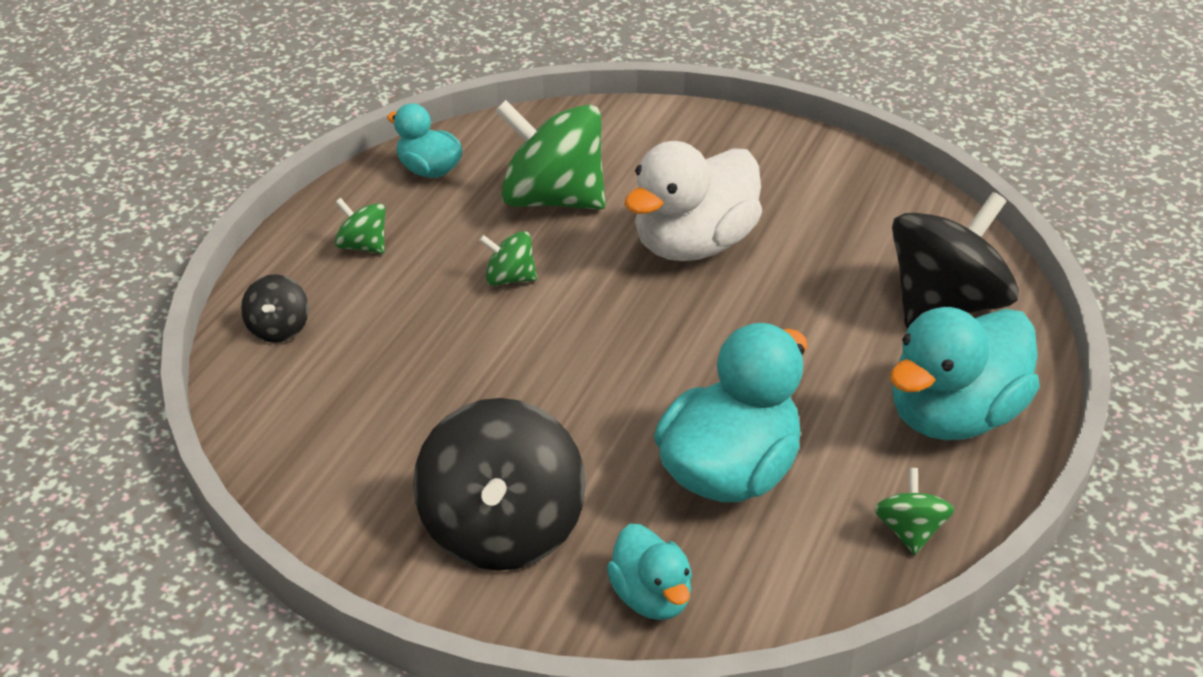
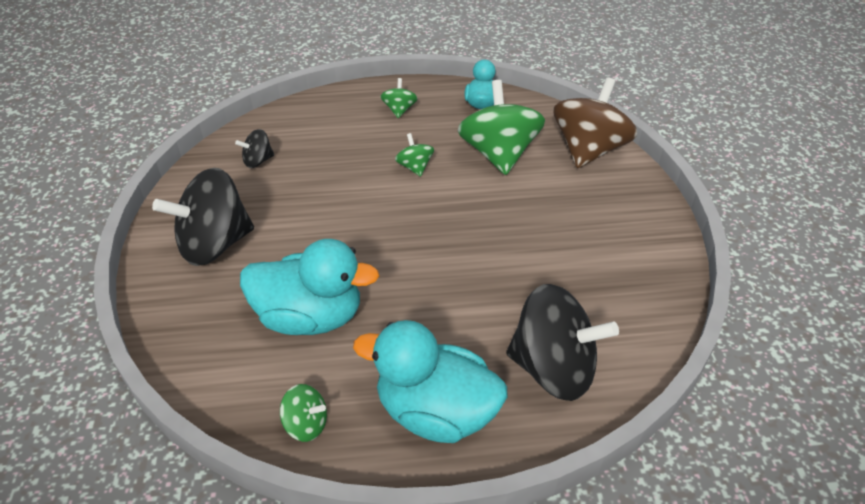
camera: 60 degrees right, 5 degrees up
black spinning top [241,274,309,343] -> black spinning top moved to [235,129,274,168]
turquoise duck [607,524,692,620] -> none
white duck [624,141,762,261] -> none
green spinning top [874,468,954,555] -> green spinning top turned 45 degrees clockwise [280,384,327,442]
none -> brown spinning top [554,77,637,168]

